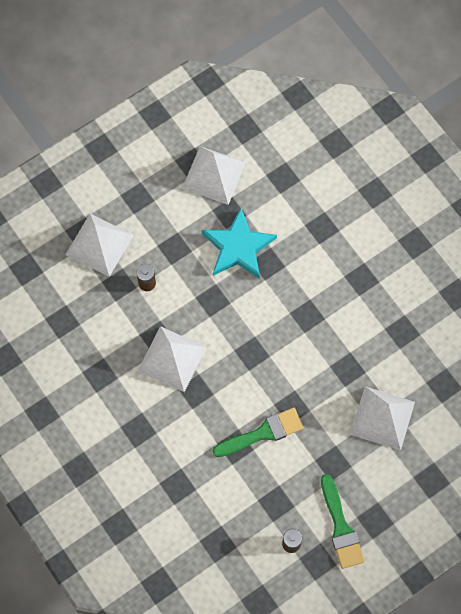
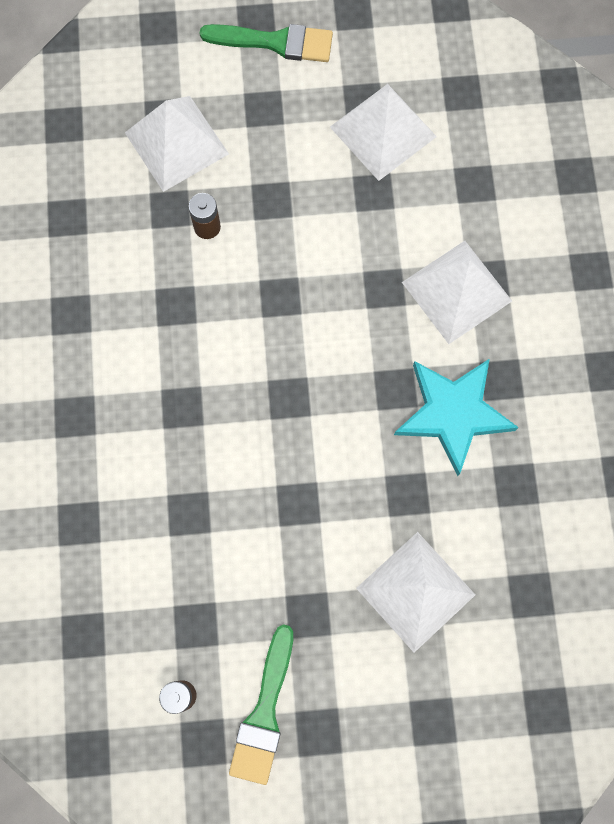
camera: 30 degrees right, 5 degrees up
white pyramid [138,326,207,392] -> white pyramid moved to [402,241,512,344]
turquoise star [202,208,277,279] -> turquoise star moved to [394,359,519,476]
green brush [212,408,303,457] -> green brush moved to [200,24,333,62]

